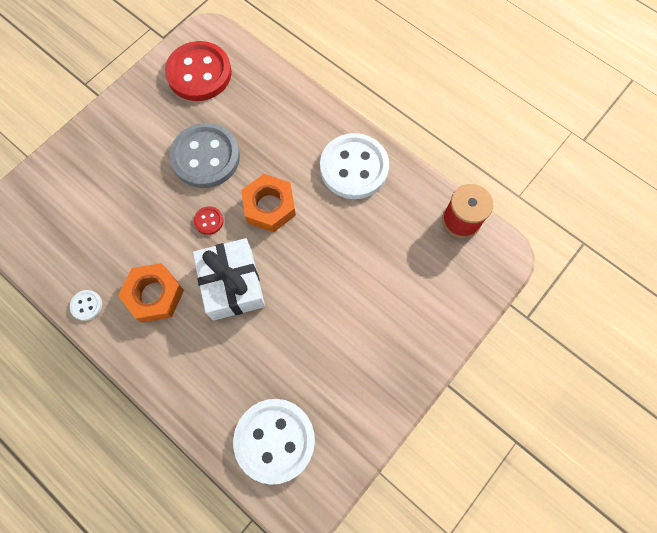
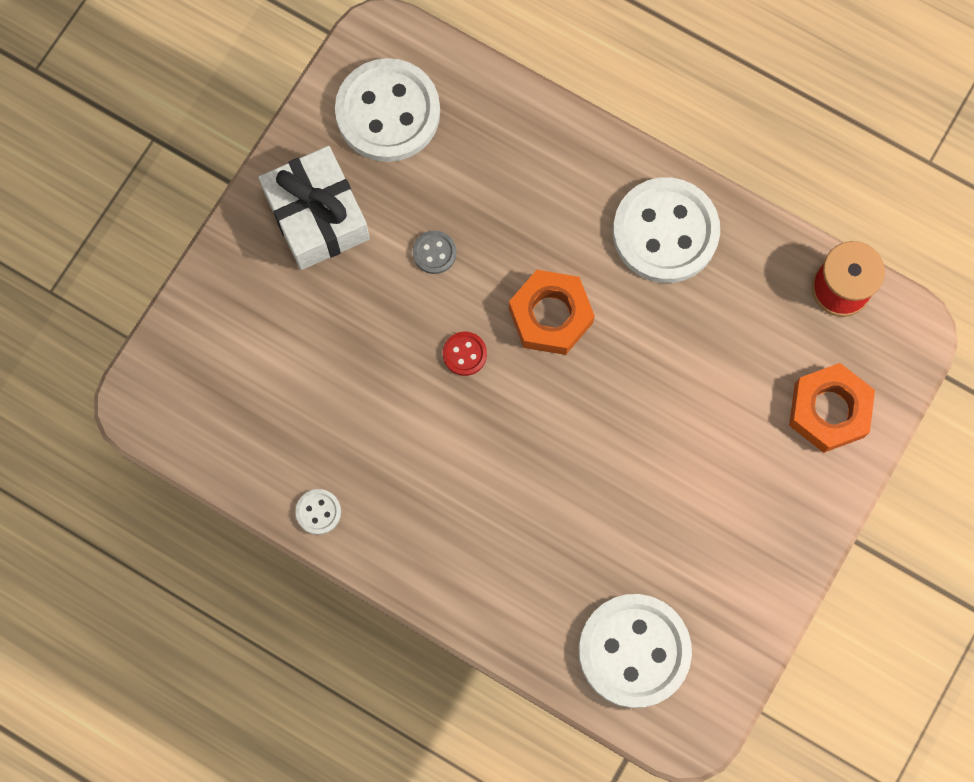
camera: 10 degrees left, 5 degrees up
orange nut [118,263,184,323] -> orange nut moved to [789,363,875,453]
red button [165,41,232,101] -> white button [335,58,440,162]
grey button [169,123,240,188] -> grey button [413,230,456,274], size x0.41
white gift [193,238,265,321] -> white gift moved to [259,146,370,270]

